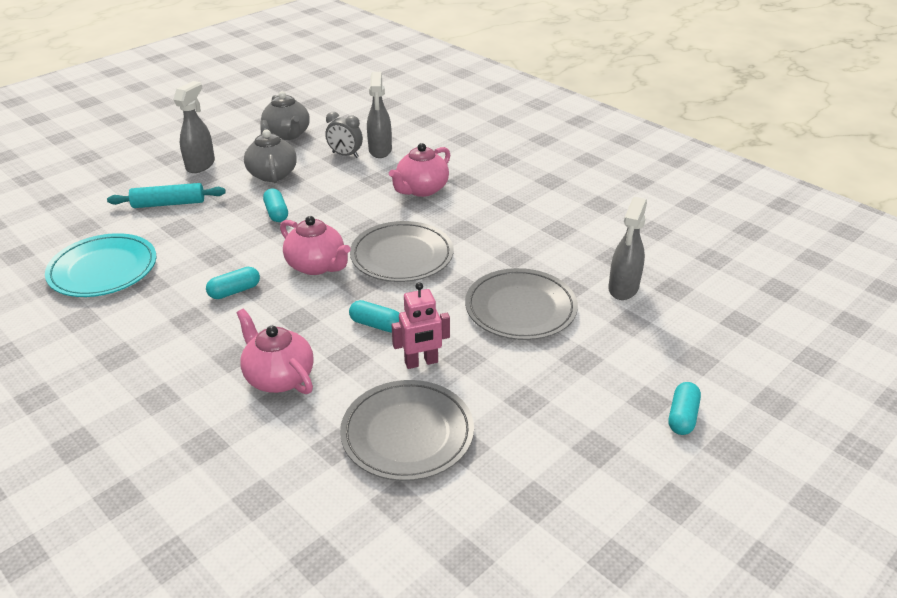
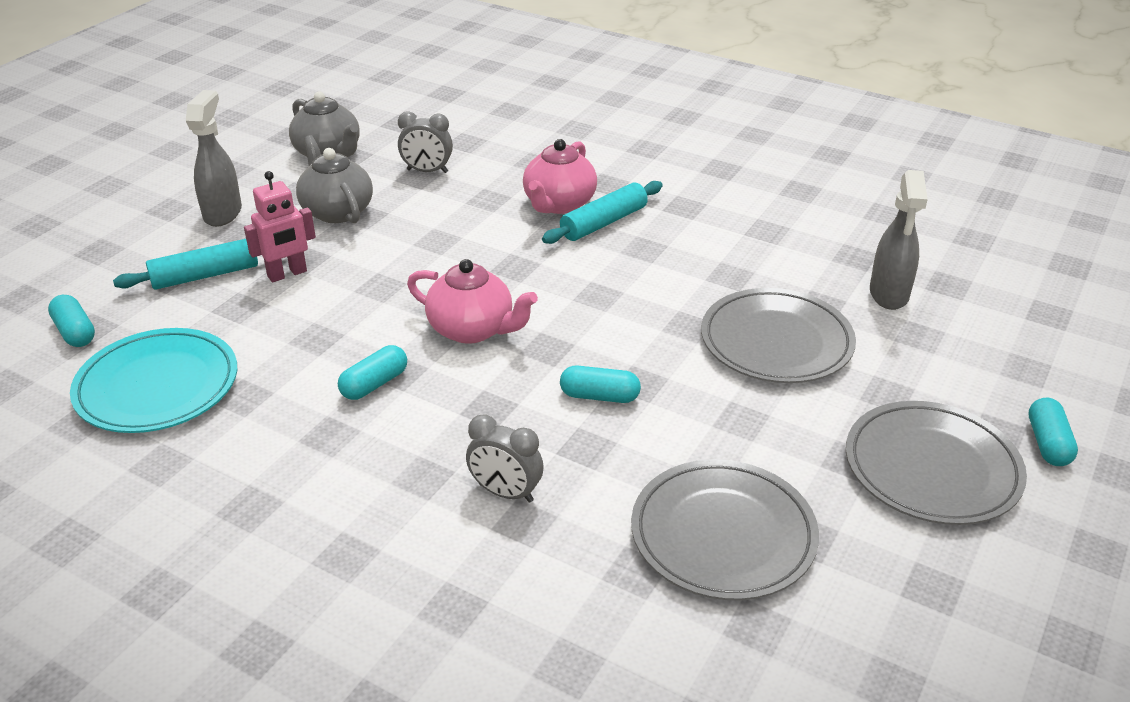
camera: 15 degrees left, 0 degrees up
pink teapot [237,308,314,394] -> grey clock [466,414,544,503]
turquoise capsule [263,188,288,222] -> turquoise capsule moved to [48,295,95,347]
grey plate [350,221,453,282] -> grey plate moved to [846,401,1027,525]
grey spray bottle [367,72,392,158] -> none
pink robot [391,282,450,369] -> pink robot moved to [244,171,316,282]
none -> turquoise rolling pin [542,181,663,244]

